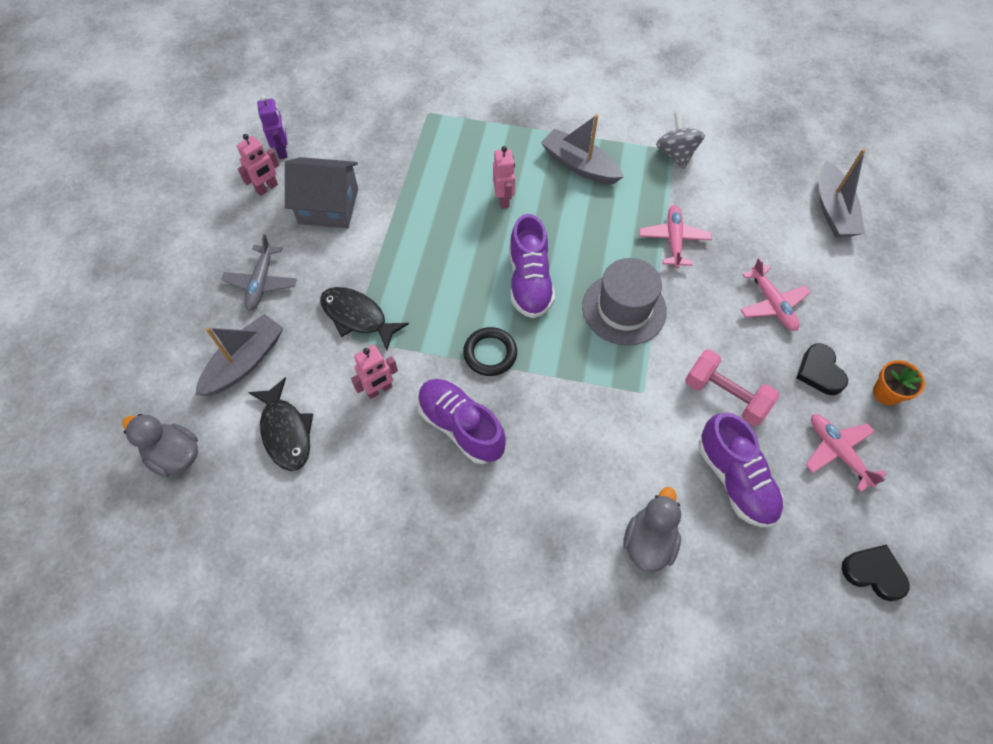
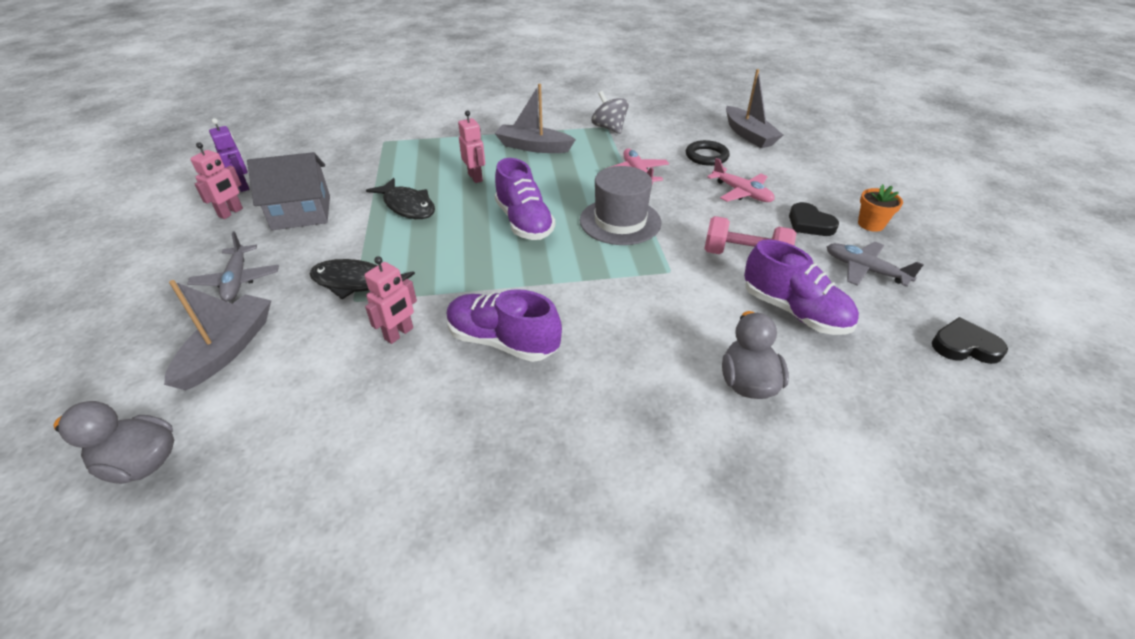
camera: 20 degrees left, 20 degrees down
black fish [248,378,313,471] -> black fish moved to [366,178,435,219]
black ring [463,327,517,376] -> black ring moved to [686,140,730,166]
pink plane [806,414,886,492] -> grey plane [827,242,924,287]

